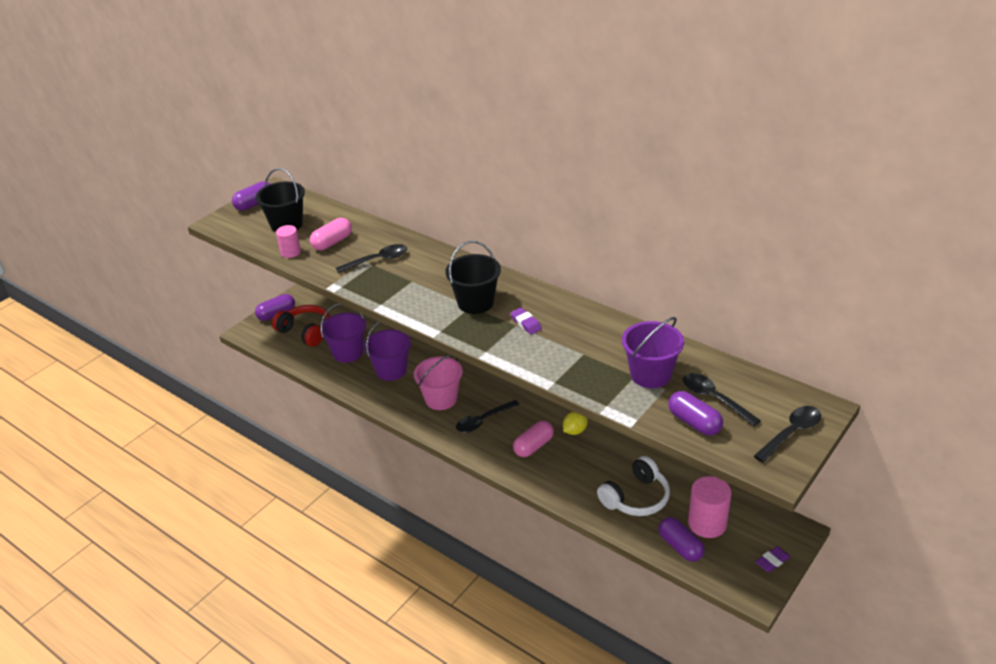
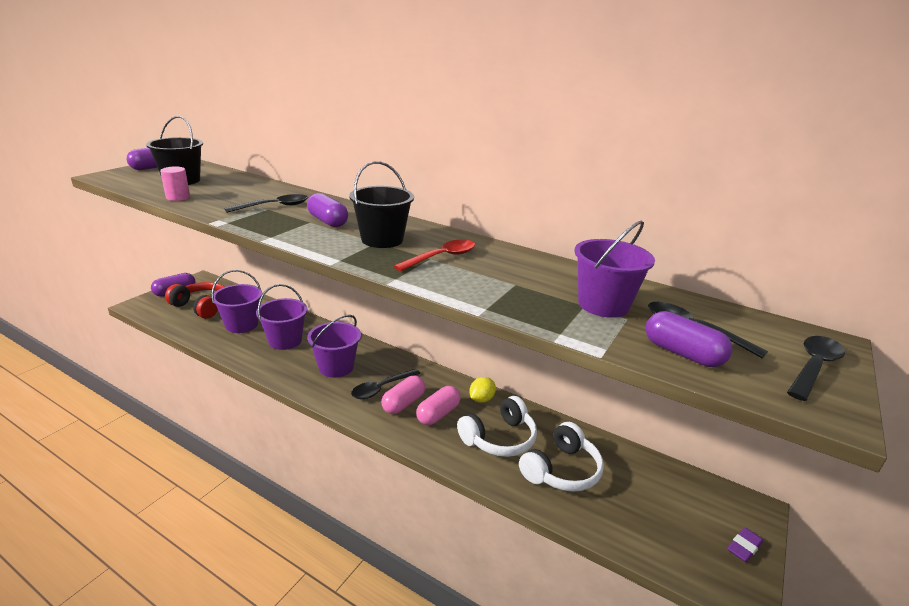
camera: 10 degrees left, 10 degrees down
pink capsule [310,218,352,250] -> pink capsule moved to [381,376,425,414]
pink bucket [414,355,463,410] -> purple bucket [307,315,361,378]
purple eraser [510,308,542,335] -> red spoon [394,240,475,271]
purple capsule [658,517,705,562] -> purple capsule moved to [307,193,348,227]
pink cylinder [688,476,732,538] -> none
none -> white headphones [457,396,537,457]

